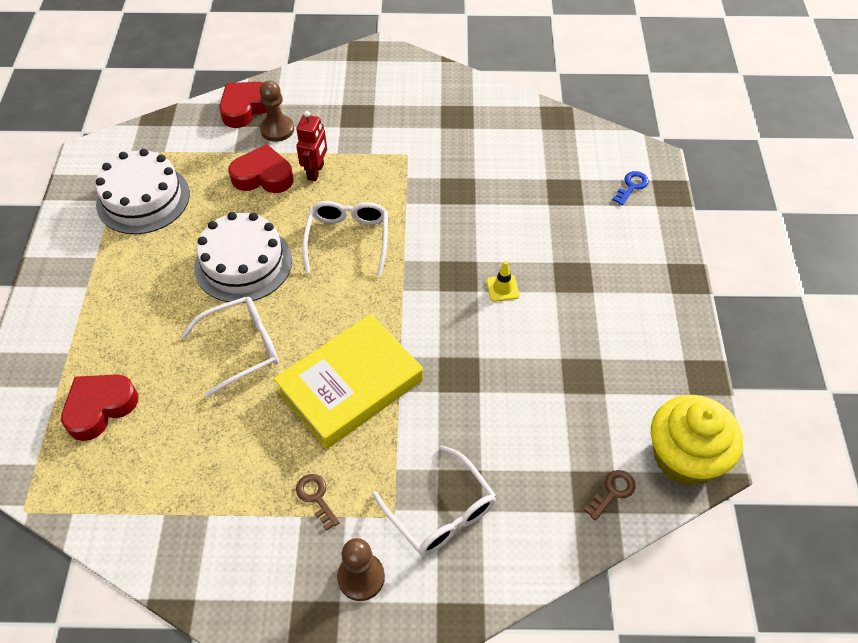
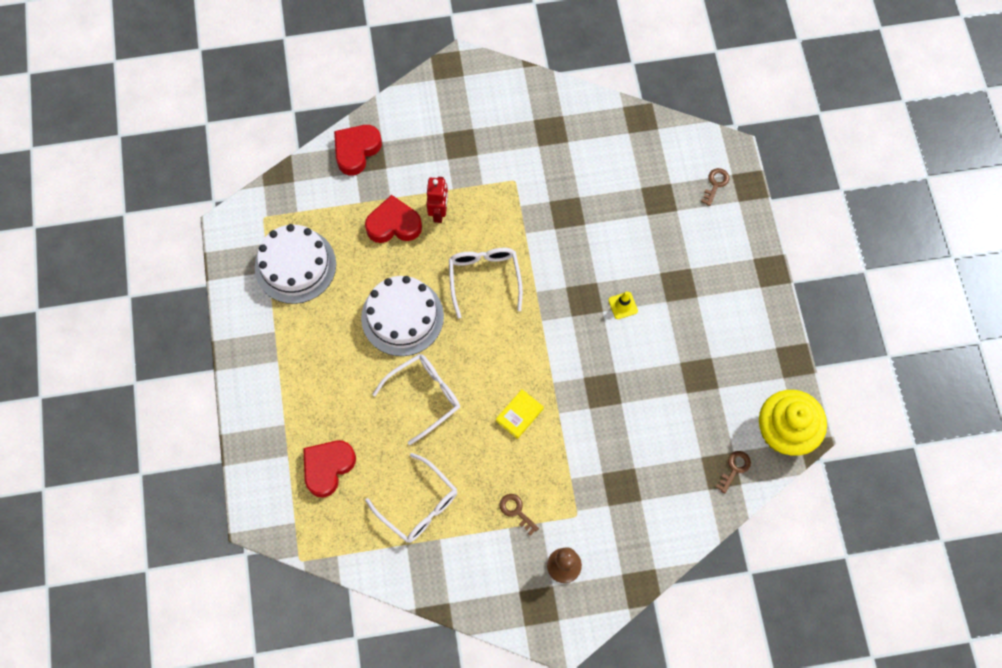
camera: 10 degrees left, 15 degrees up
brown pawn [260,81,294,142] -> none
yellow book [274,314,423,449] -> yellow book [496,389,544,439], size x0.42
white glasses [372,445,496,556] -> white glasses moved to [365,453,457,543]
blue key [612,171,649,205] -> brown key [701,168,729,206]

